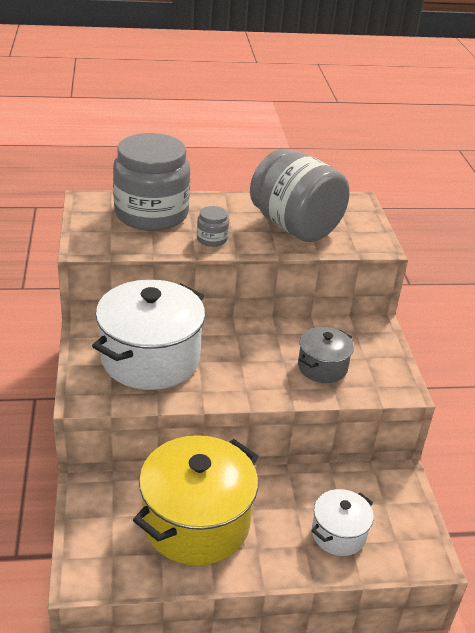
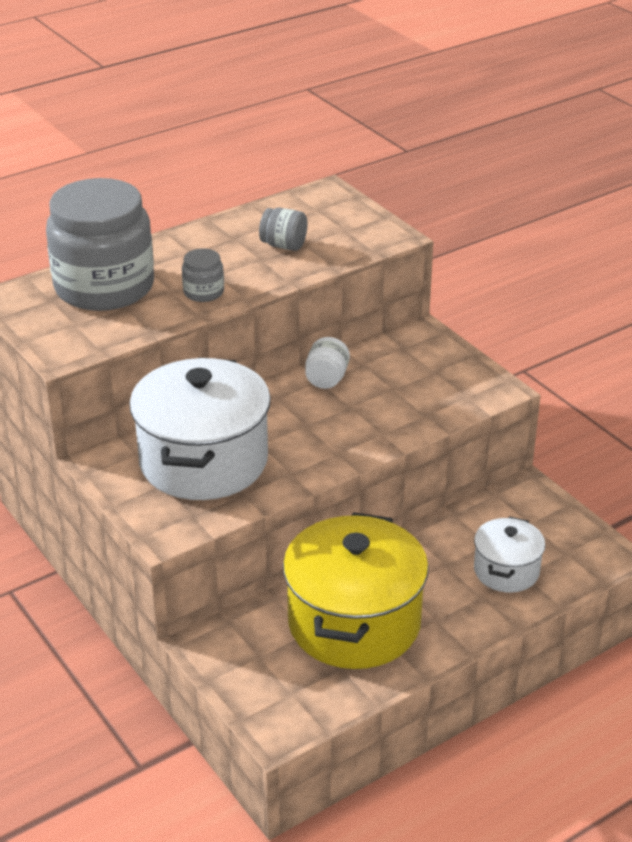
camera: 25 degrees left, 0 degrees up
grey jar [250,149,350,242] -> grey jar [259,208,308,251], size x0.41
grey pot [298,327,354,383] -> none
none -> white jar [305,337,350,389]

